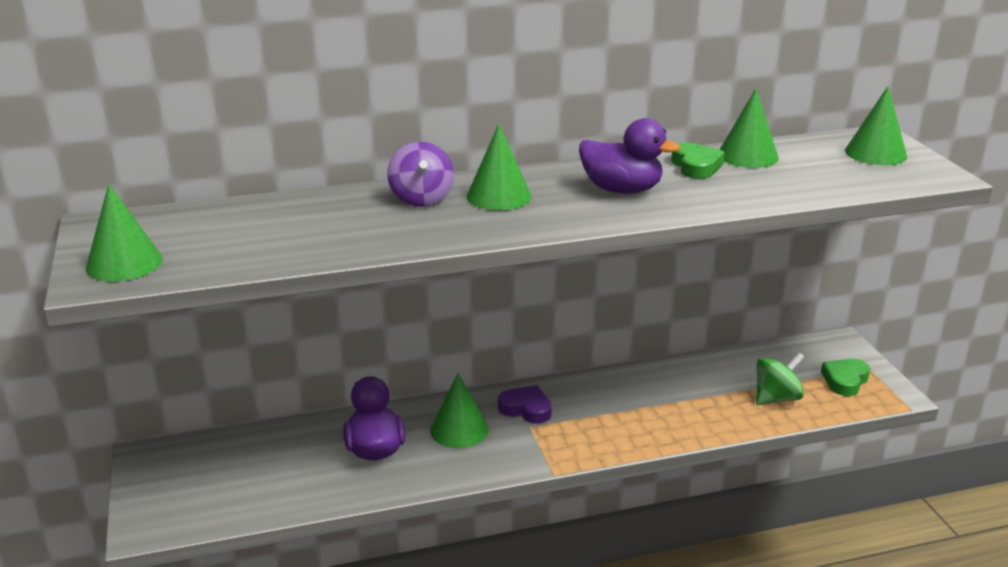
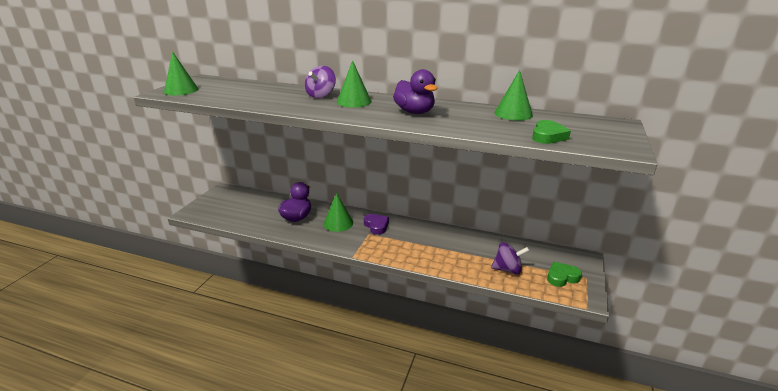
camera: 35 degrees right, 0 degrees up
green heart [671,142,725,179] -> green heart moved to [532,120,571,144]
green spinning top [756,353,804,405] -> purple spinning top [491,242,530,275]
green cone [845,86,907,165] -> none

